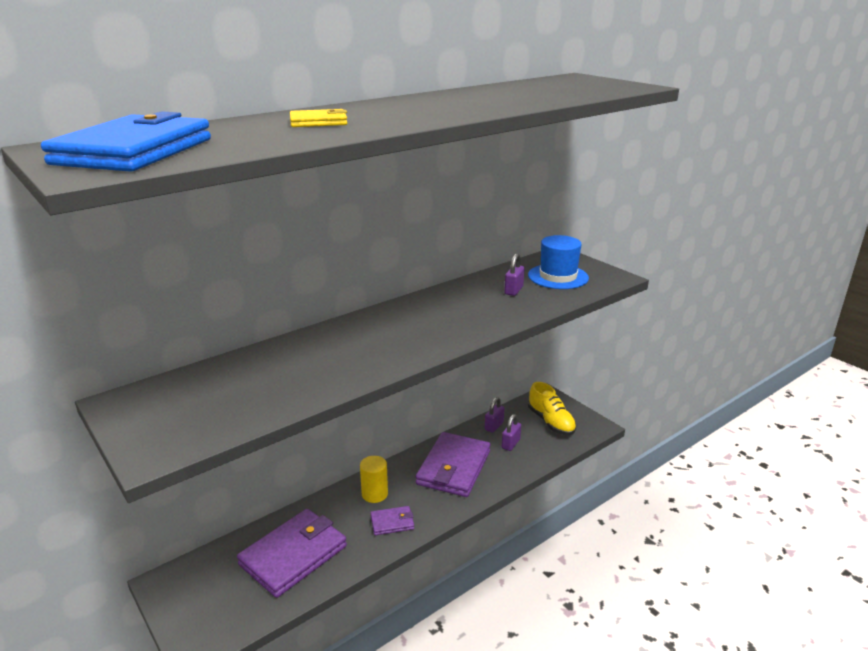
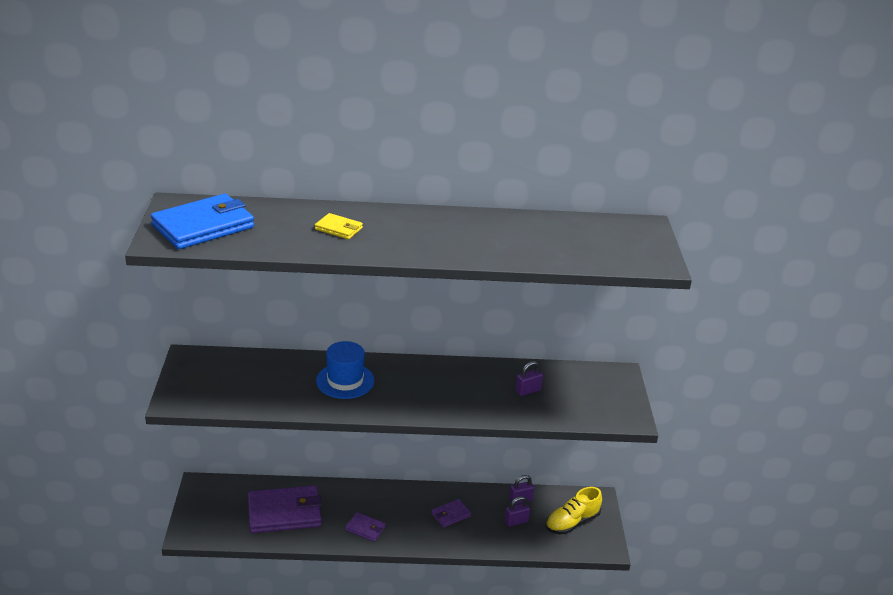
camera: 35 degrees right, 5 degrees up
yellow cylinder [360,456,388,503] -> none
purple wallet [416,432,491,497] -> purple wallet [431,499,471,528], size x0.48
blue hat [528,235,589,289] -> blue hat moved to [316,341,374,399]
yellow shoe [528,382,577,435] -> yellow shoe turned 45 degrees clockwise [546,487,602,534]

